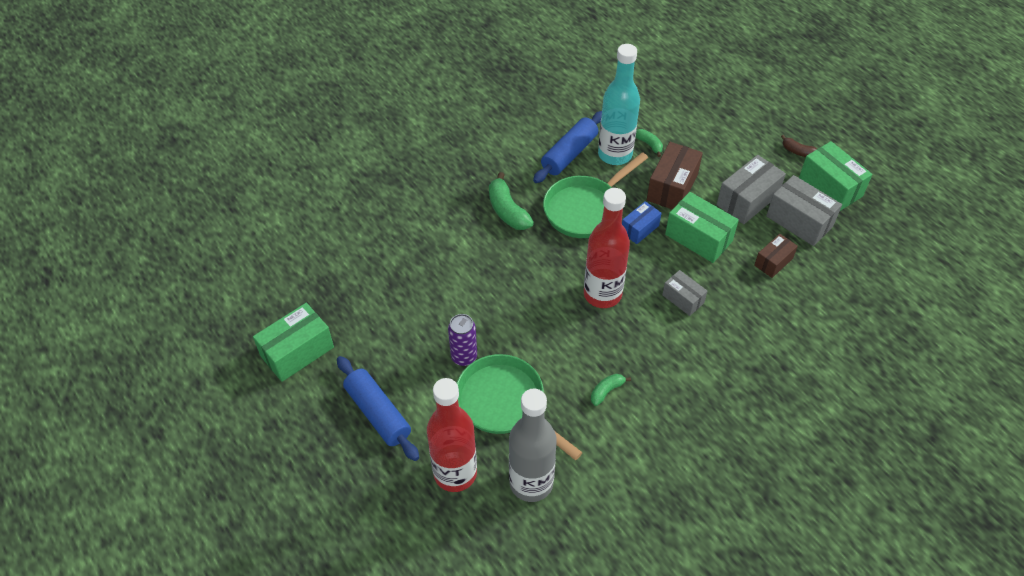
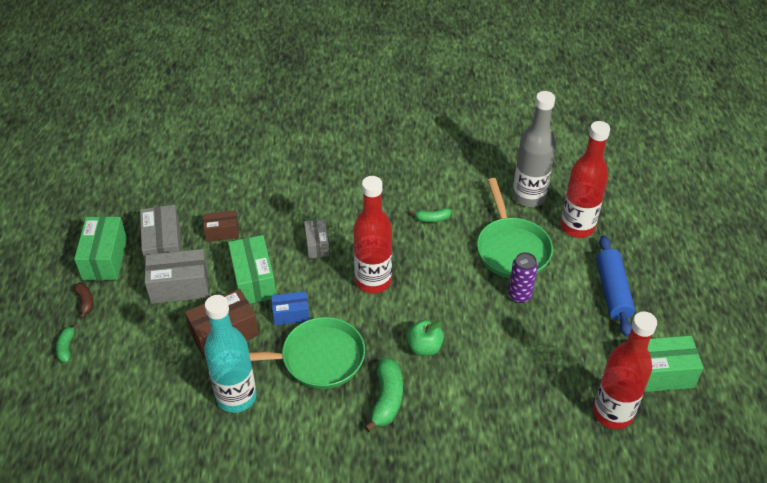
camera: 145 degrees left, 5 degrees down
blue rolling pin [533,111,602,183] -> none
green banana [636,129,663,157] -> green banana moved to [56,324,78,363]
none -> green apple [407,320,444,356]
none -> red bottle [593,312,657,429]

